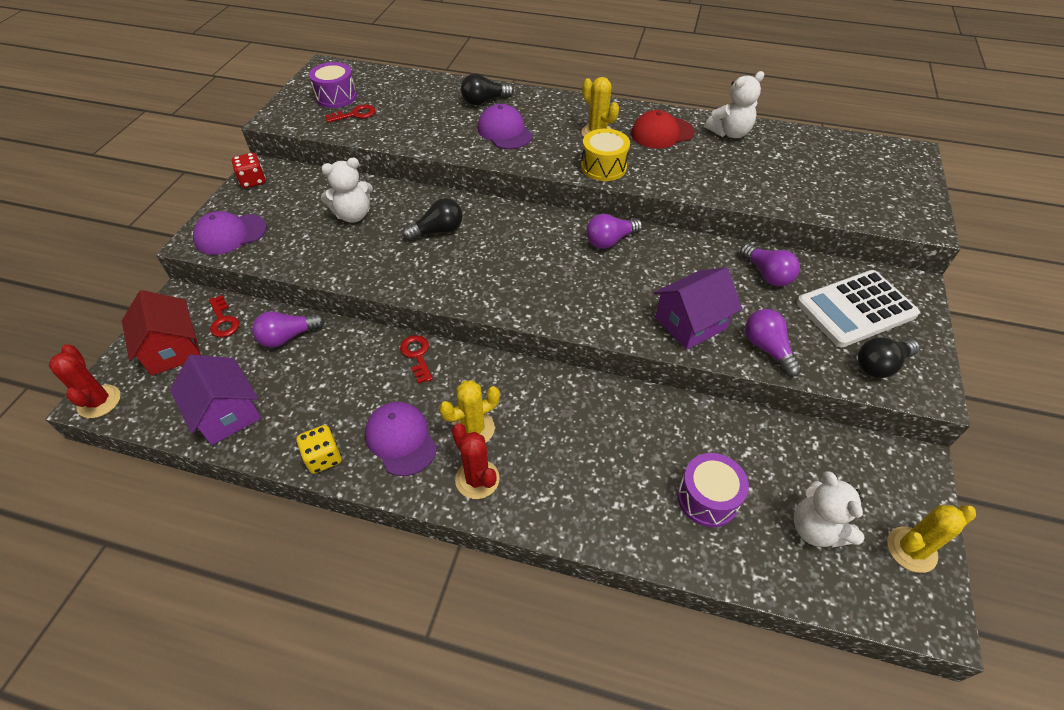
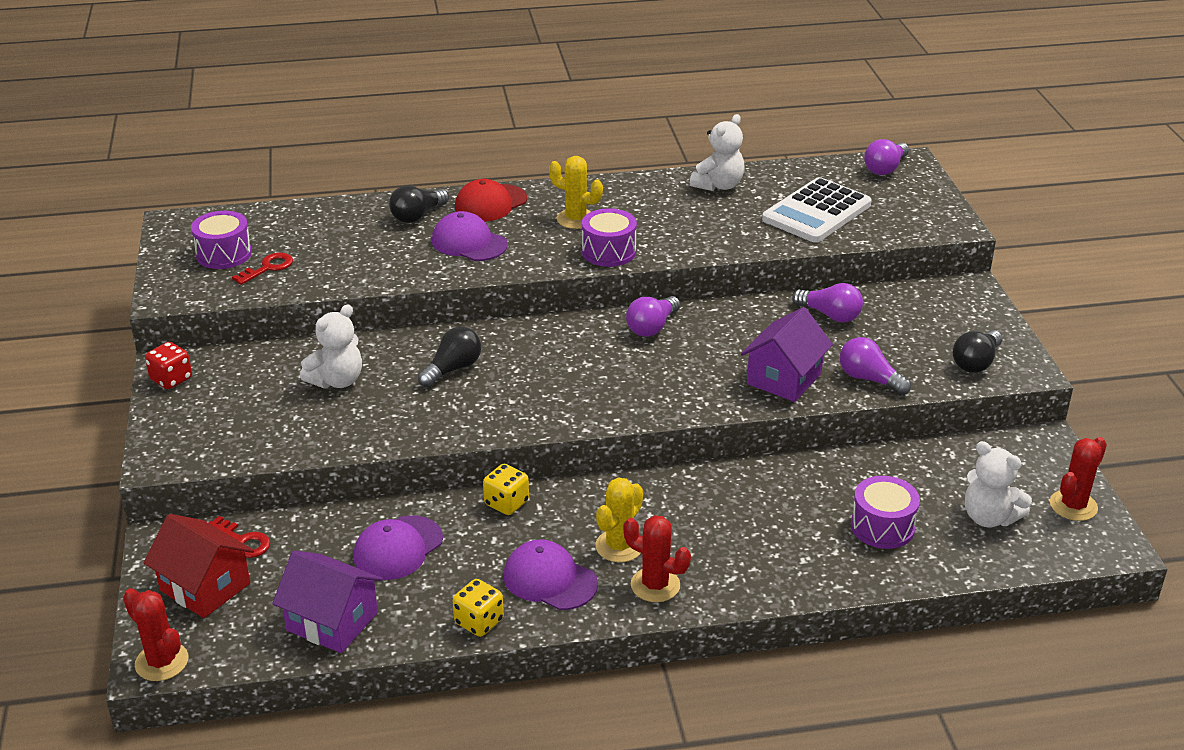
camera: 25 degrees left, 15 degrees down
purple cap [193,211,267,255] -> purple cap moved to [354,515,443,580]
purple light bulb [252,311,325,348] -> purple light bulb moved to [864,139,909,175]
red key [400,335,433,384] -> yellow dice [483,464,529,515]
yellow drum [581,129,630,181] -> purple drum [582,208,637,267]
red cap [631,110,695,149] -> red cap moved to [455,179,527,221]
white calculator [796,270,920,347] -> white calculator moved to [762,177,872,243]
yellow cactus [887,505,976,573] -> red cactus [1050,437,1107,521]

